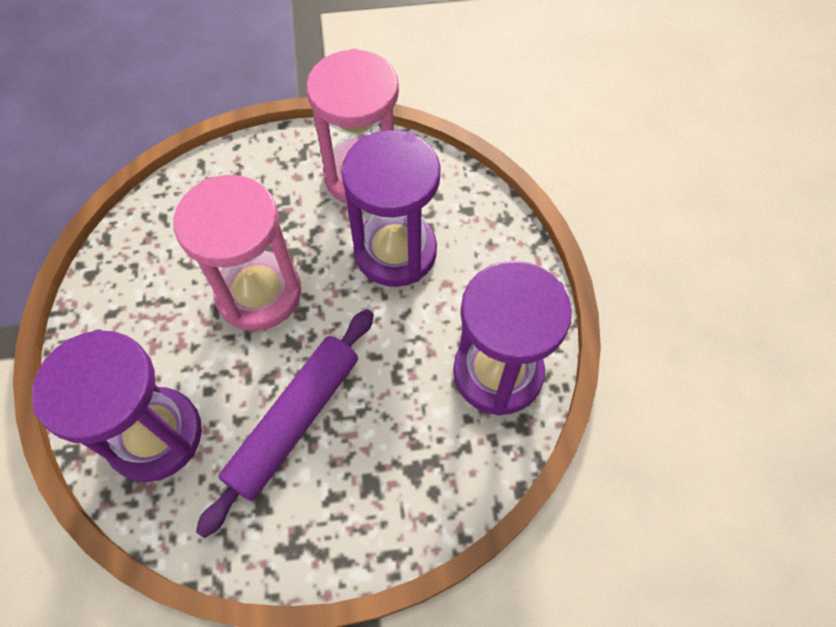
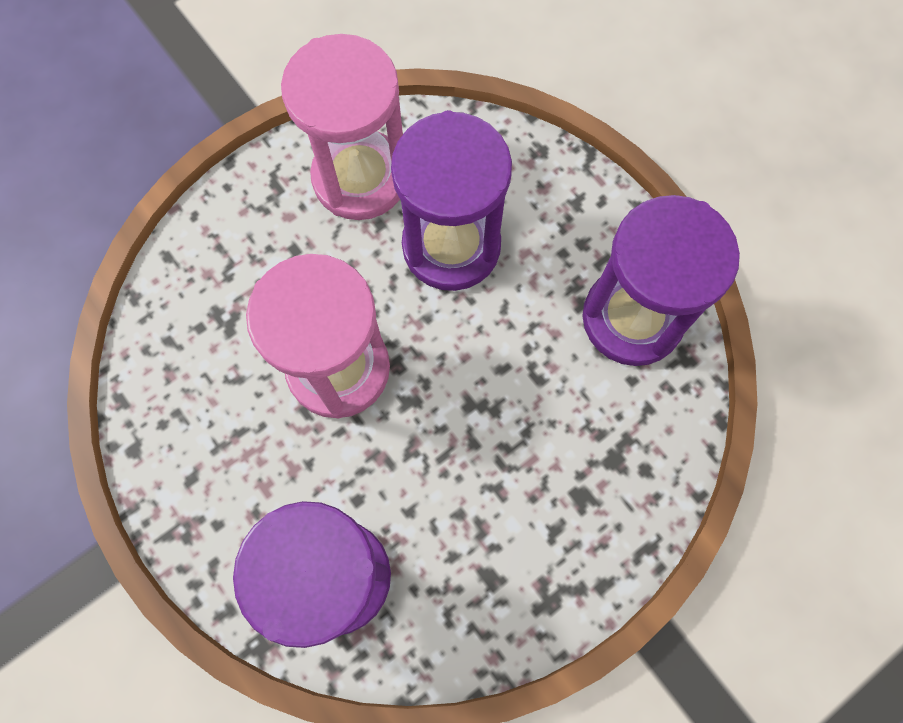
camera: 30 degrees left, 10 degrees up
purple rolling pin [196,309,374,538] -> none

